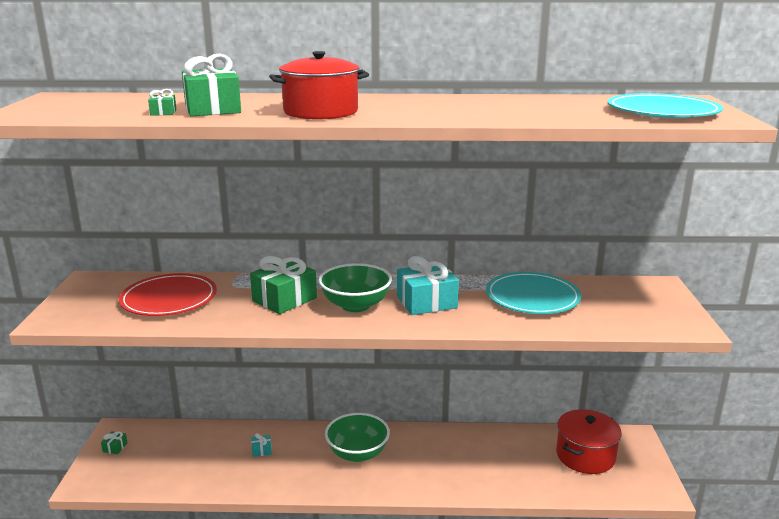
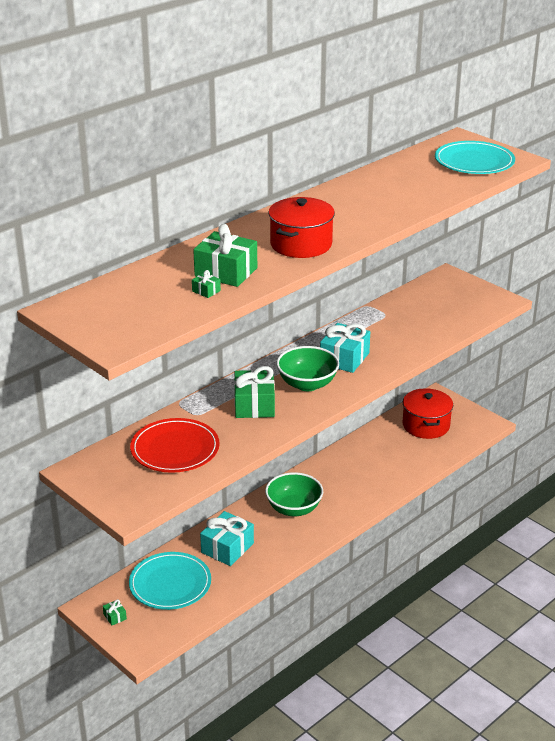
camera: 45 degrees left, 10 degrees up
turquoise gift [251,433,272,457] -> turquoise gift [200,511,254,566], size x2.32
turquoise plate [486,272,581,314] -> turquoise plate moved to [129,552,211,610]

